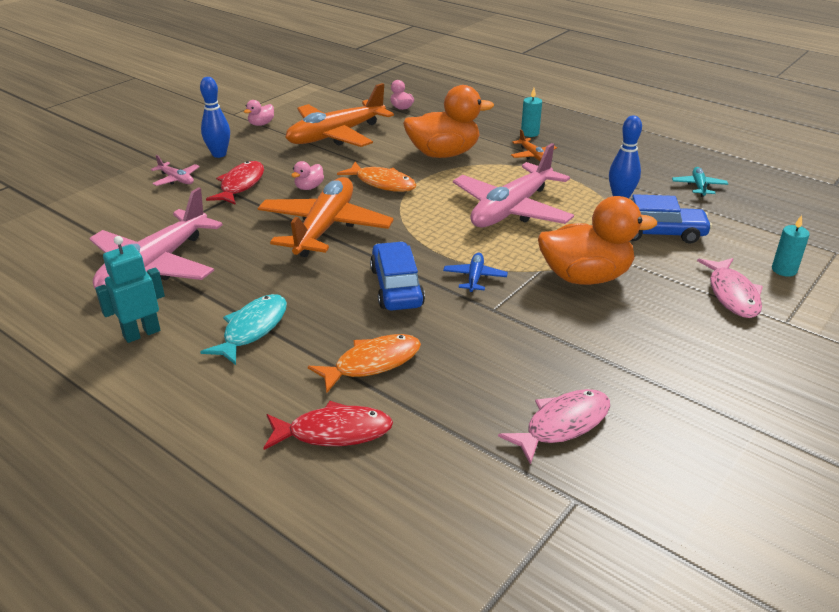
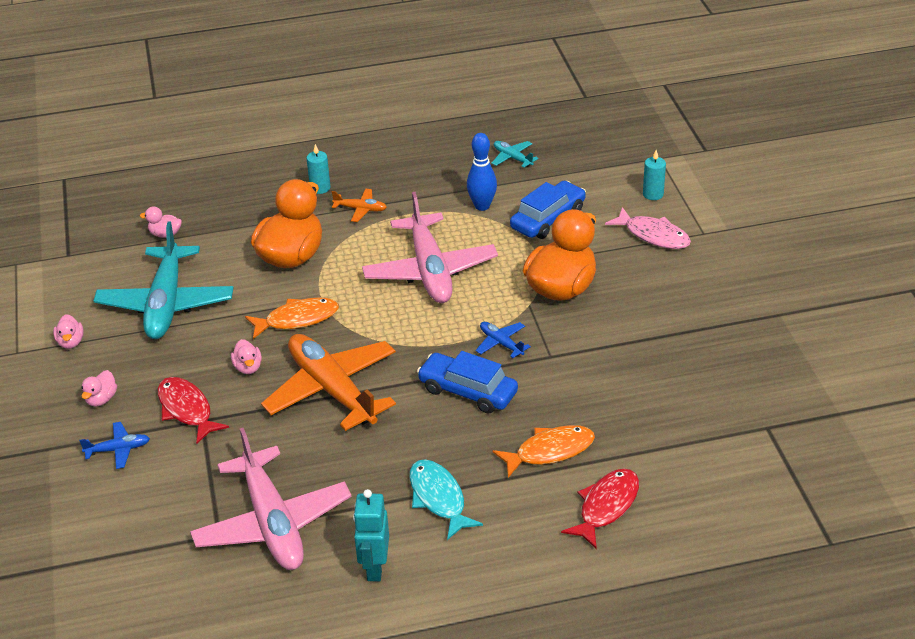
camera: 50 degrees left, 5 degrees up
pink plane [151,155,200,186] -> blue plane [79,422,150,469]
blue bowling pin [200,77,230,158] -> pink duck [81,370,117,406]
orange plane [285,83,394,147] -> turquoise plane [93,221,233,339]
orange fish [308,334,421,393] -> orange fish turned 60 degrees clockwise [493,425,595,478]
pink fish [498,389,610,465] -> none

